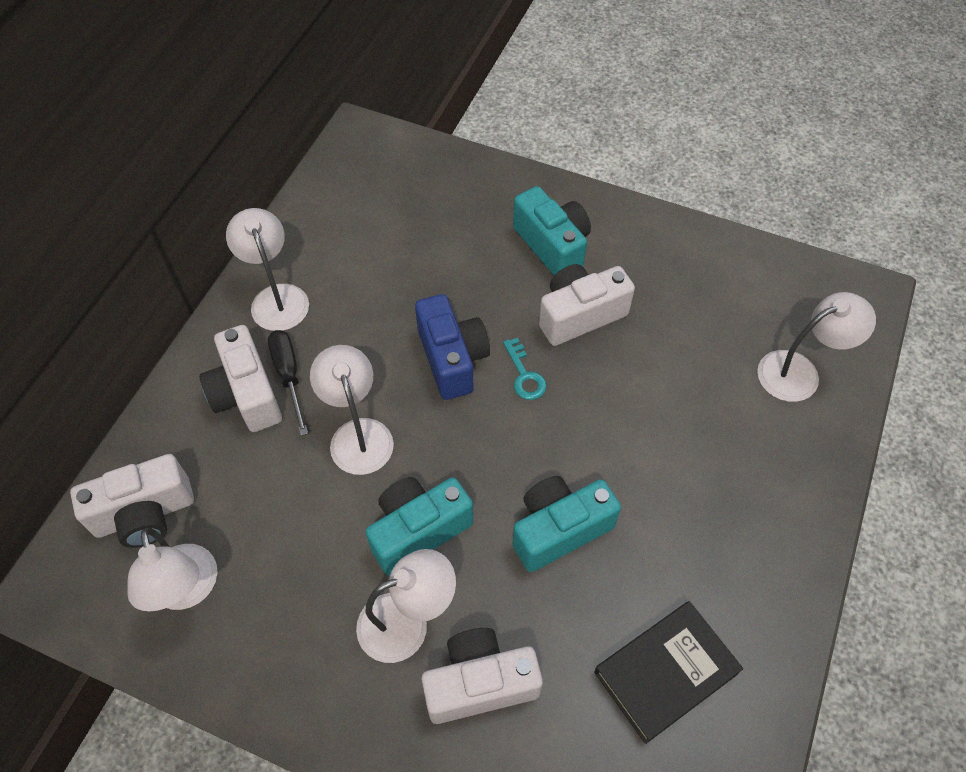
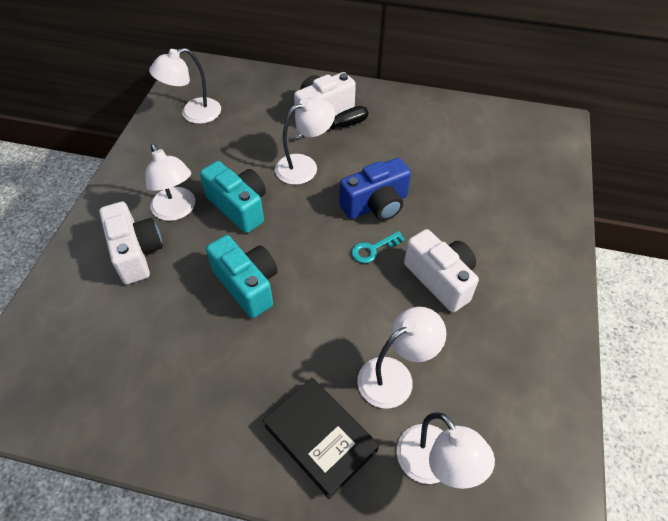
camera: 80 degrees right, 5 degrees down
white camera [70,454,194,548] -> none
white lamp [226,208,309,331] -> white lamp moved to [357,307,447,409]
turquoise camera [513,186,591,276] -> none
black book [594,601,743,744] -> black book moved to [263,378,379,499]

